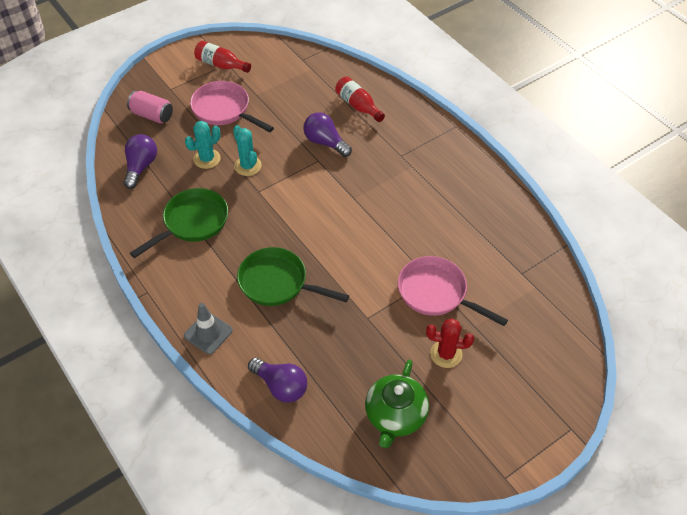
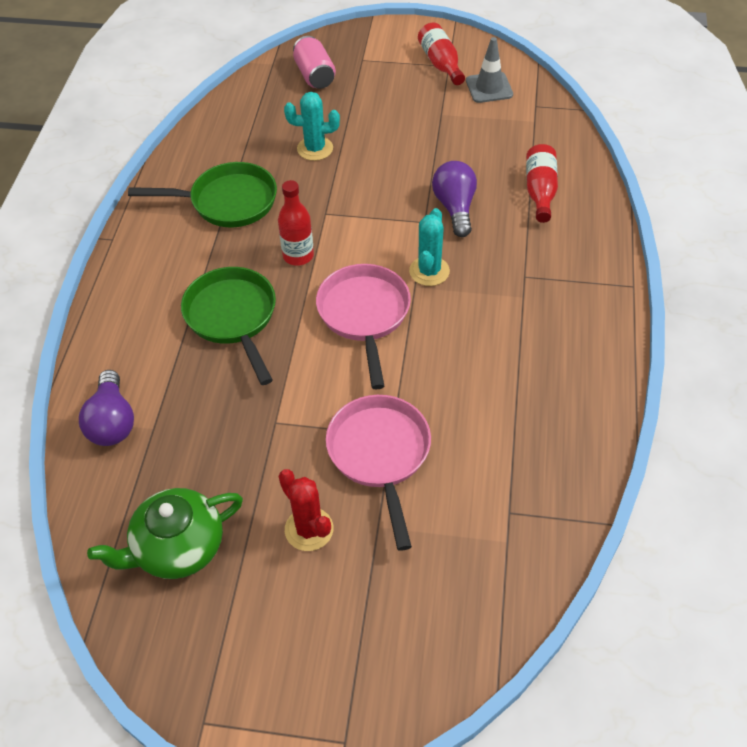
camera: 45 degrees right, 0 degrees up
purple light bulb [123,134,157,189] -> none
grey traffic cone [184,303,233,354] -> grey traffic cone moved to [466,37,513,103]
pink pan [190,81,274,132] -> pink pan moved to [316,264,411,389]
turquoise cactus [233,125,262,176] -> turquoise cactus moved to [409,208,450,286]
none -> red bottle [278,180,314,266]

